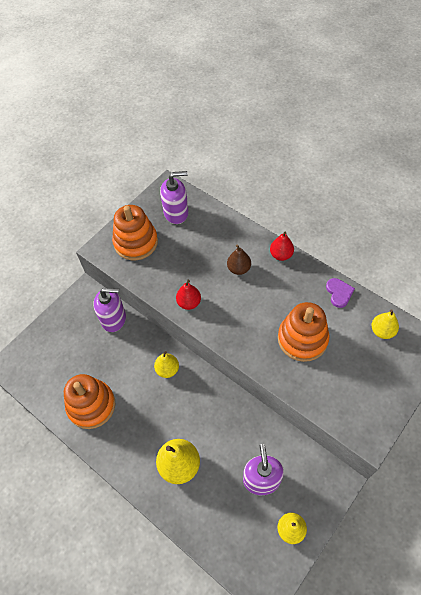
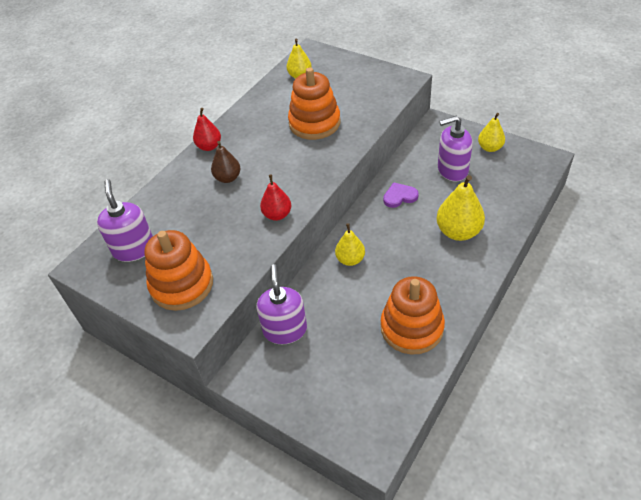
camera: 95 degrees left, 10 degrees down
purple heart [326,278,355,308] -> purple heart moved to [383,182,419,208]

